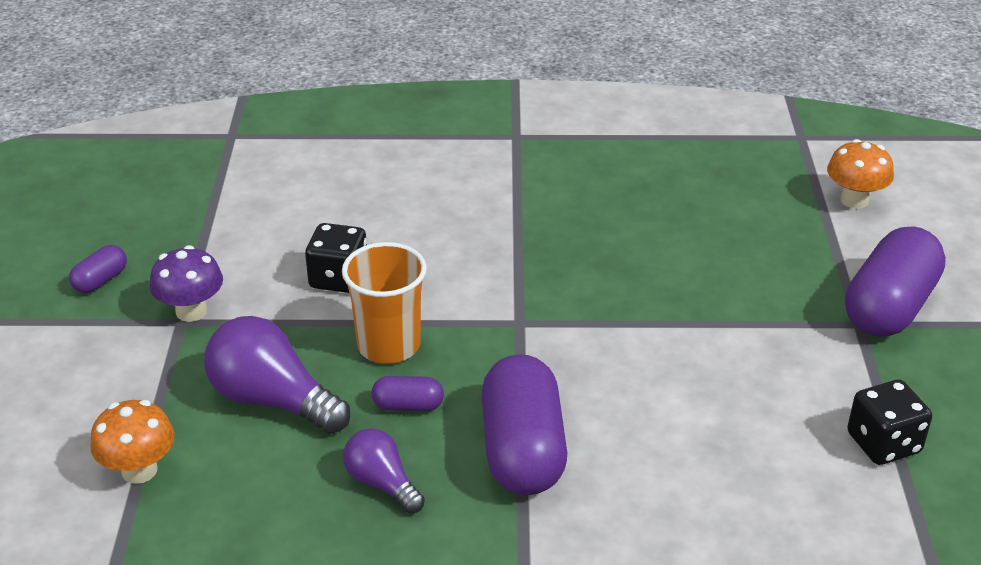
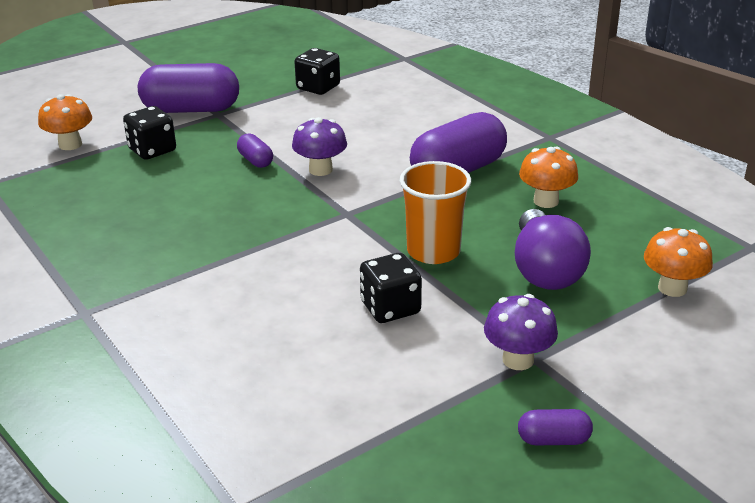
camera: 125 degrees left, 5 degrees down
purple light bulb [343,428,425,514] -> orange mushroom [519,147,578,208]
purple capsule [372,376,444,411] -> purple capsule moved to [237,133,273,168]
none -> black dice [123,106,176,160]
none -> purple mushroom [292,117,347,176]

